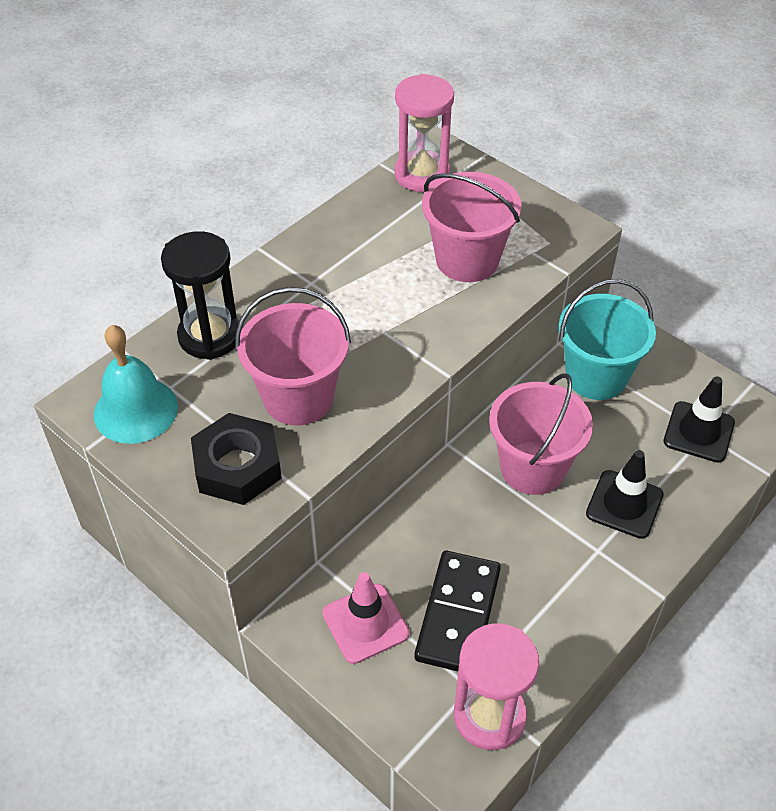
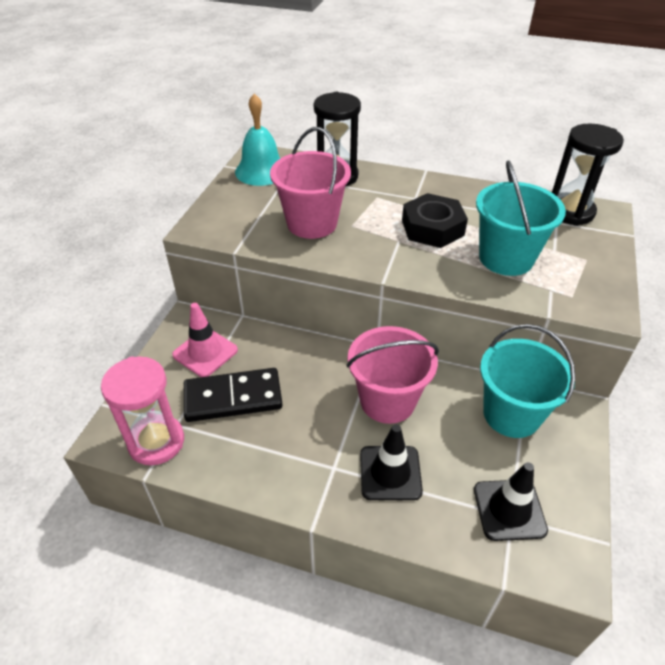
camera: 65 degrees right, 5 degrees down
black nut [191,413,282,505] -> black nut moved to [402,193,468,248]
pink hourglass [395,74,454,192] -> black hourglass [552,124,624,226]
pink bucket [422,172,522,282] -> turquoise bucket [476,160,566,276]

